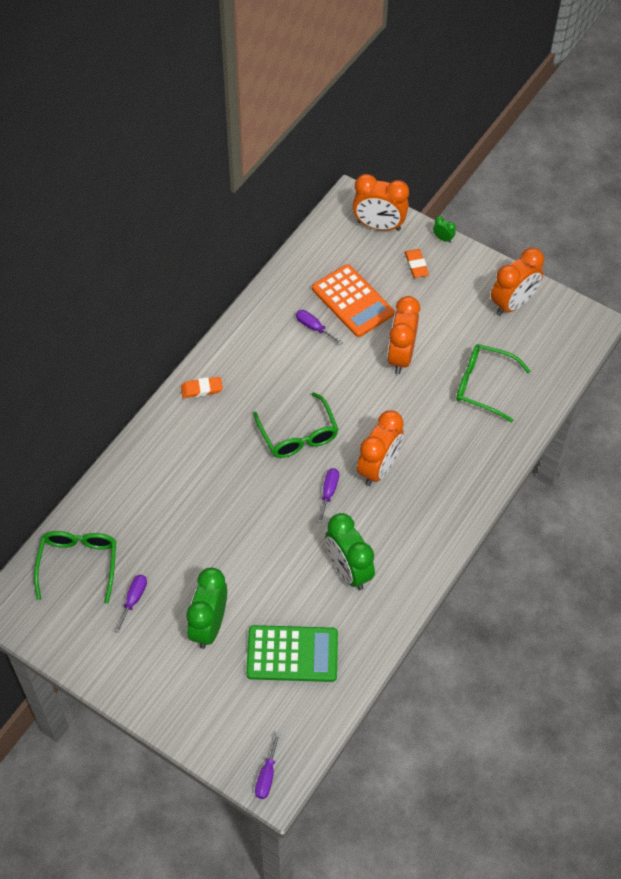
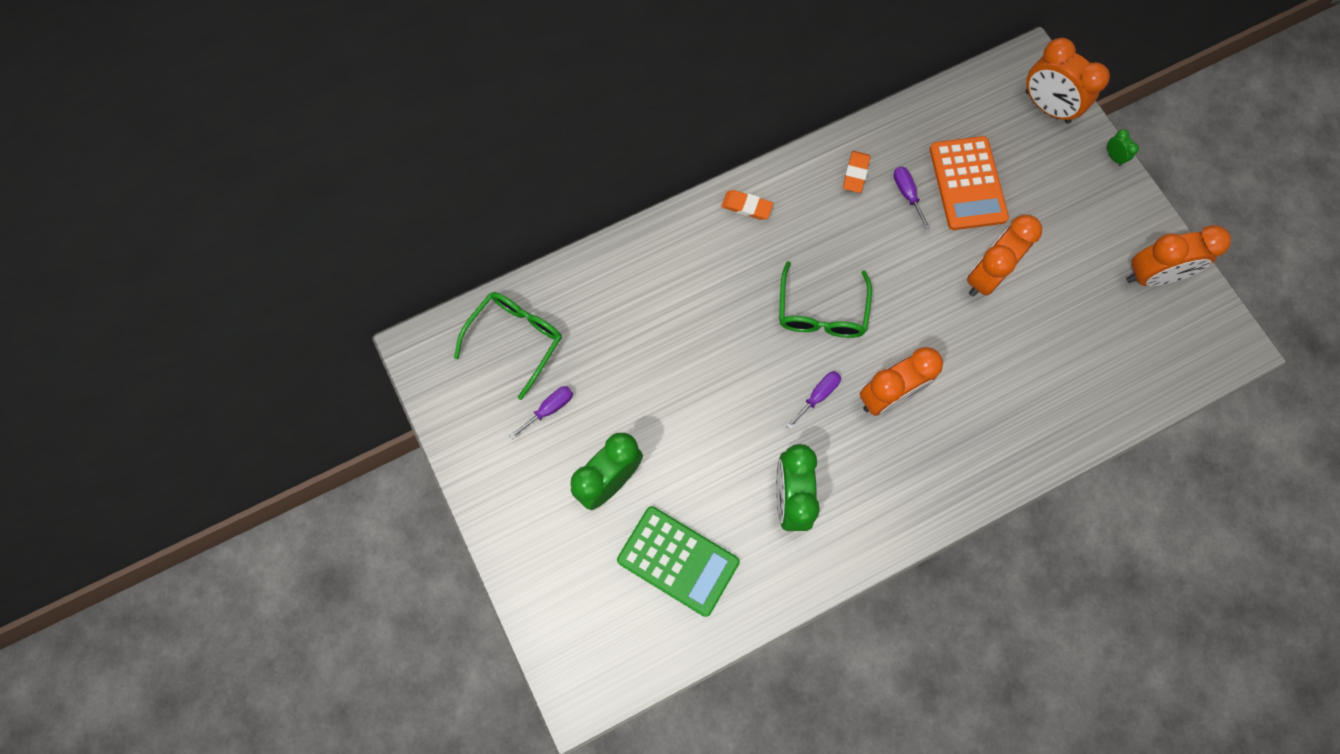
camera: 30 degrees right, 15 degrees up
purple screwdriver [255,732,281,799] -> none
orange eraser [405,249,429,278] -> orange eraser moved to [843,151,870,193]
green glasses [456,344,531,422] -> none

